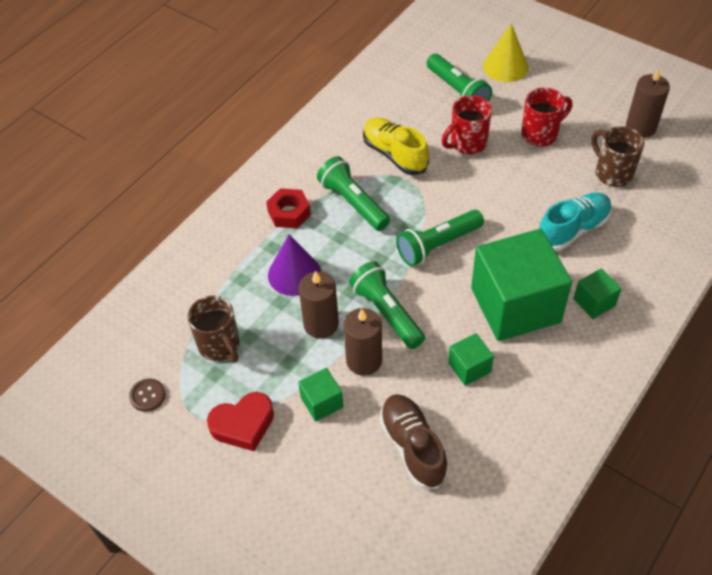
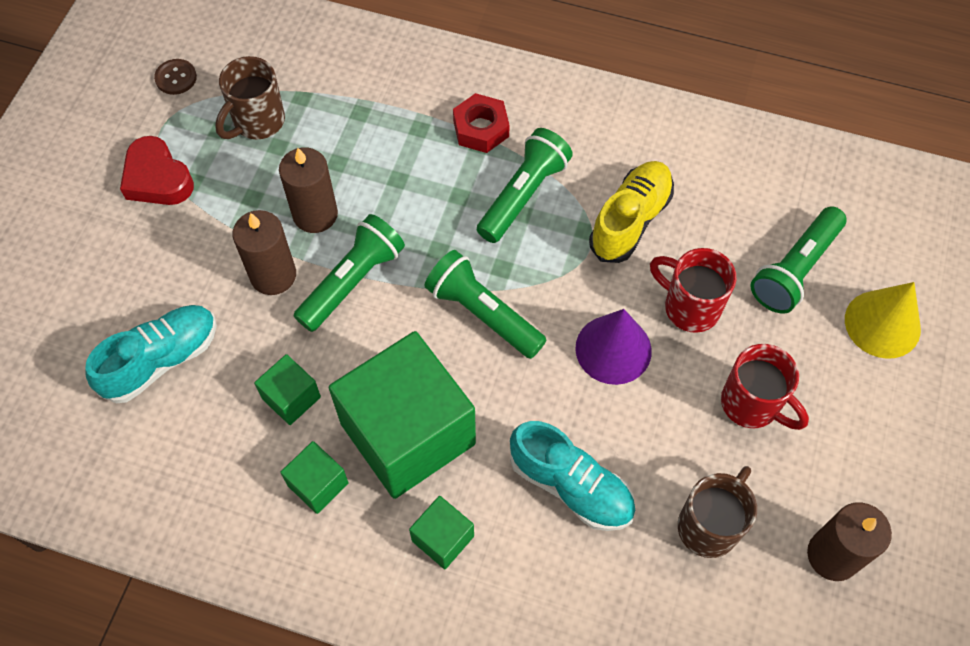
camera: 70 degrees right, 10 degrees up
purple cone [268,234,321,296] -> purple cone moved to [575,309,652,385]
green cube [298,368,343,421] -> green cube moved to [280,441,349,514]
brown shoe [380,394,448,489] -> turquoise shoe [85,305,217,403]

